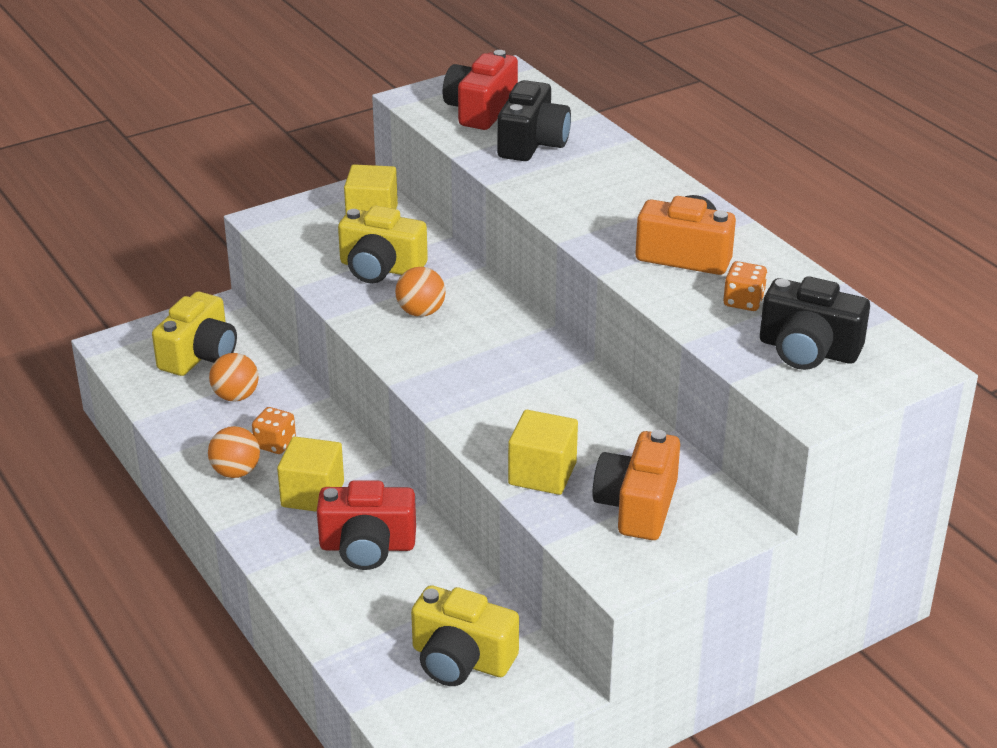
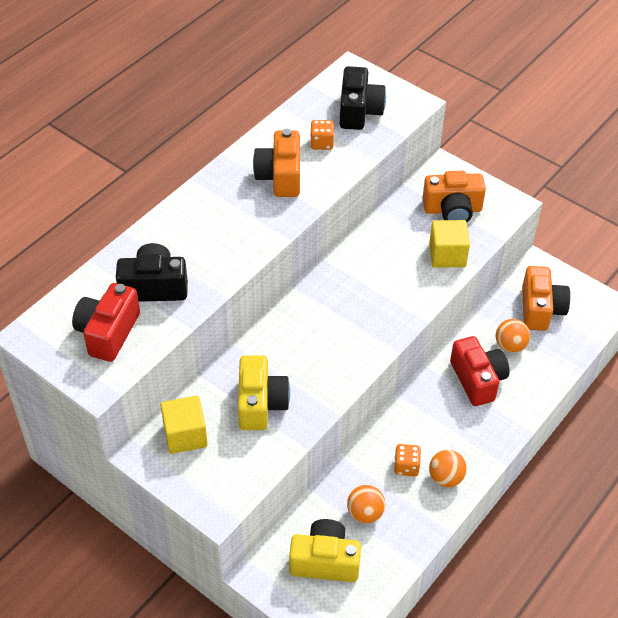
camera: 110 degrees left, 15 degrees up
yellow cube [277,436,344,512] -> none
orange ball [395,267,445,317] -> orange ball moved to [496,319,530,353]
yellow camera [411,585,519,686] -> orange camera [522,266,570,331]
red camera [443,50,518,130] -> red camera turned 105 degrees clockwise [72,283,140,362]

